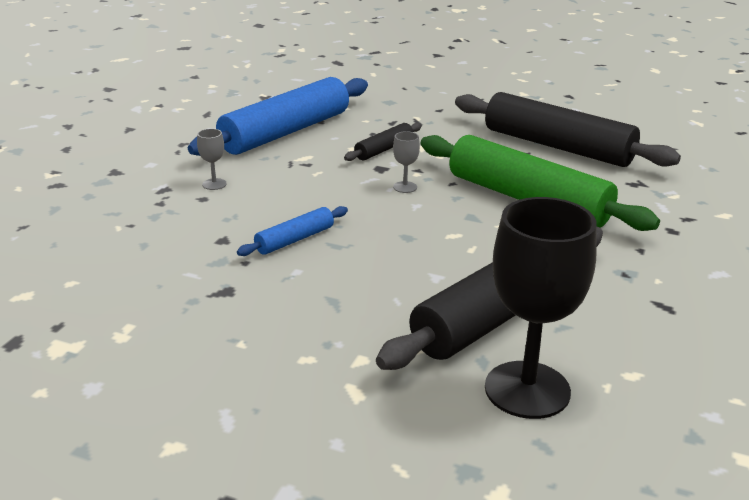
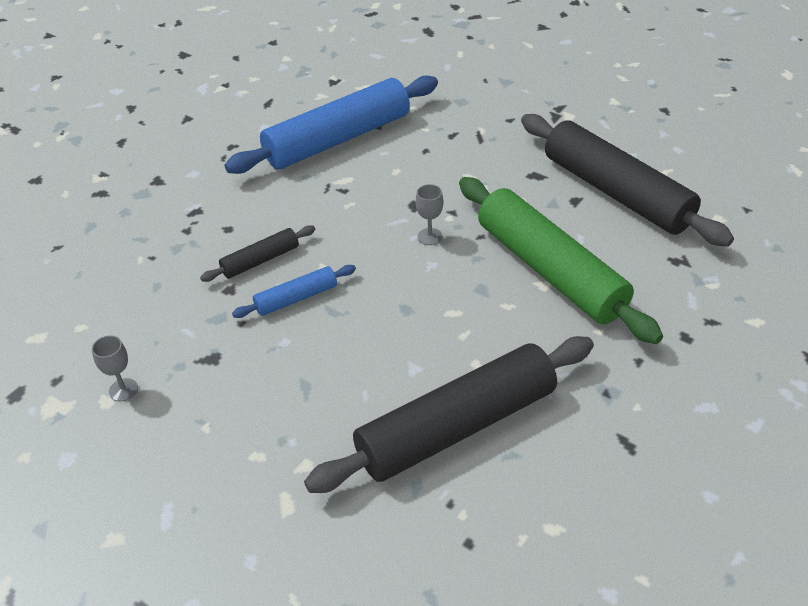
camera: 15 degrees right, 15 degrees up
grey goblet [197,129,227,190] -> grey goblet moved to [92,335,138,401]
black rolling pin [344,123,422,161] -> black rolling pin moved to [200,225,315,282]
black goblet [485,197,597,419] -> none

